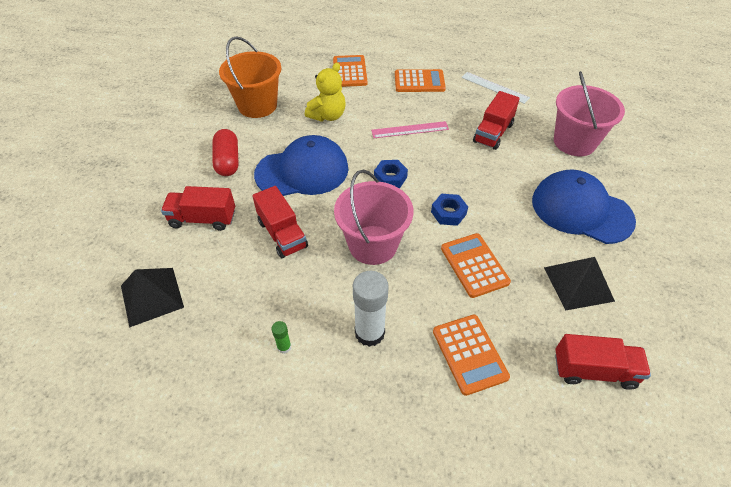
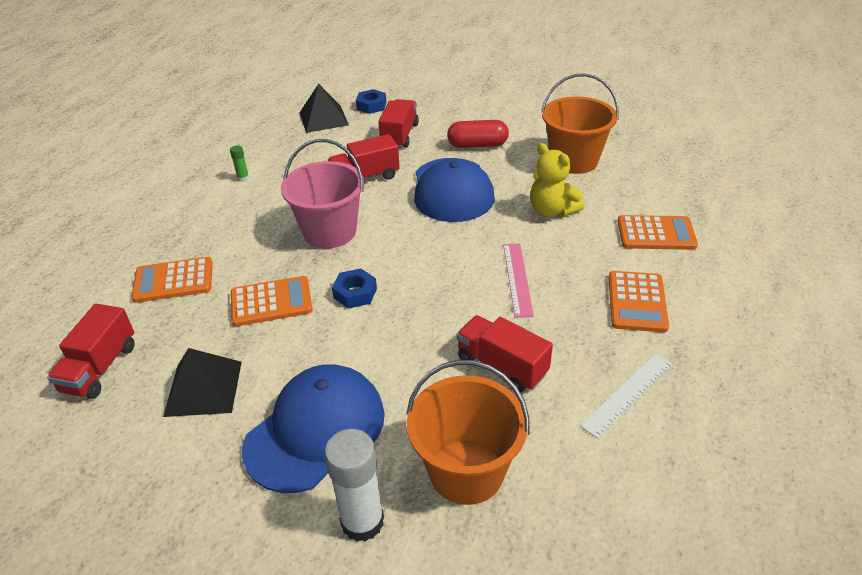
camera: 100 degrees right, 10 degrees down
white glue stick [353,271,389,347] -> white glue stick moved to [324,429,384,542]
blue nut [374,160,408,188] -> blue nut moved to [356,89,386,114]
pink bucket [554,71,625,156] -> orange bucket [406,360,529,505]

